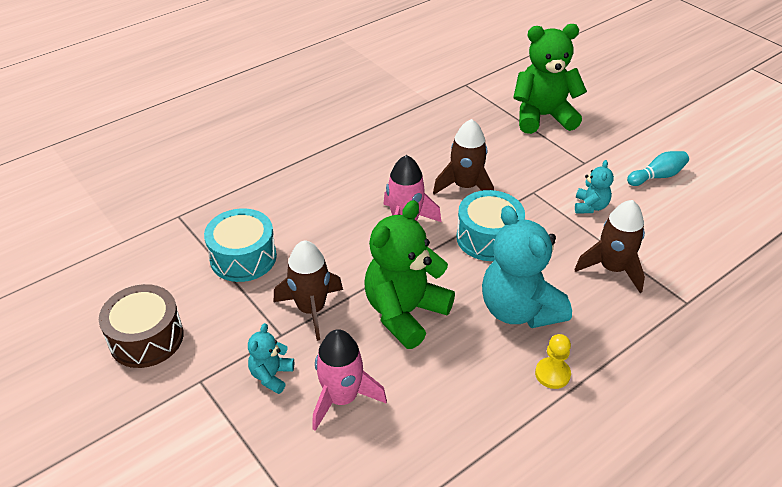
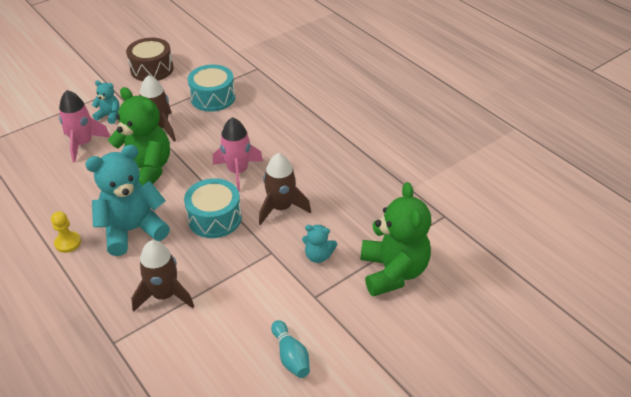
camera: 90 degrees right, 0 degrees up
turquoise teddy bear [575,160,614,213] -> turquoise teddy bear moved to [302,225,337,263]

